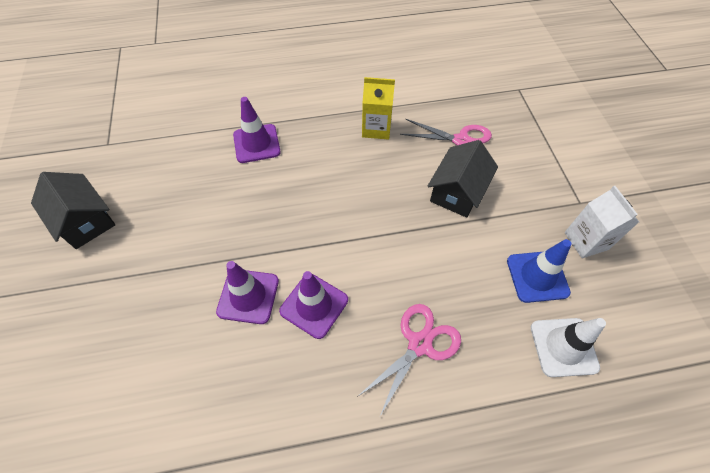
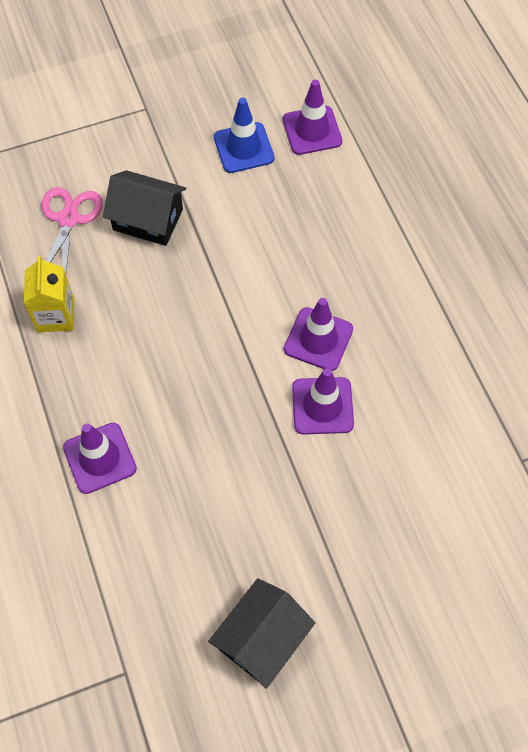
camera: 100 degrees left, 5 degrees up
pink scissors [357,304,461,418] -> none
white traffic cone [531,318,606,377] -> purple traffic cone [283,80,342,155]
white carton [565,186,639,258] -> none

